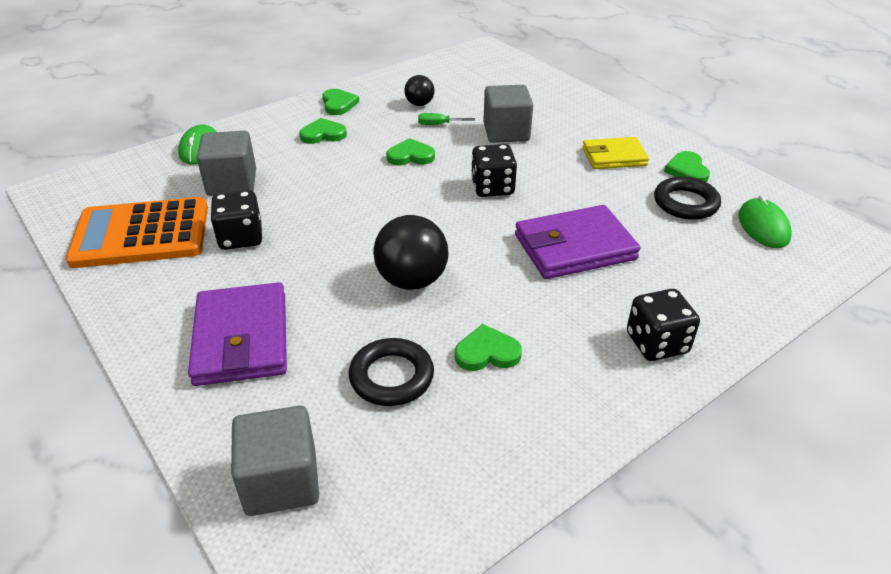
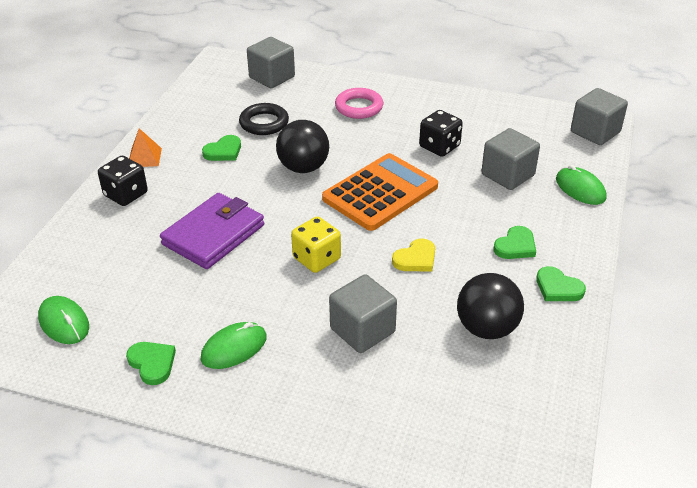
camera: 145 degrees right, 0 degrees up
orange calculator [66,197,208,268] -> orange calculator moved to [322,153,438,231]
purple wallet [188,282,287,386] -> pink ring [335,88,383,119]
green heart [386,138,435,166] -> yellow heart [392,239,435,272]
black ball [404,75,434,106] -> black ball [457,273,524,339], size x1.76
green screwdriver [418,113,475,125] -> none
black dice [471,144,517,197] -> yellow dice [291,216,341,273]
yellow wallet [582,137,649,169] -> green mouse [201,322,267,369]
black ring [654,177,721,220] -> none
none -> orange pyramid [129,128,162,167]
none -> grey cube [571,88,628,145]

